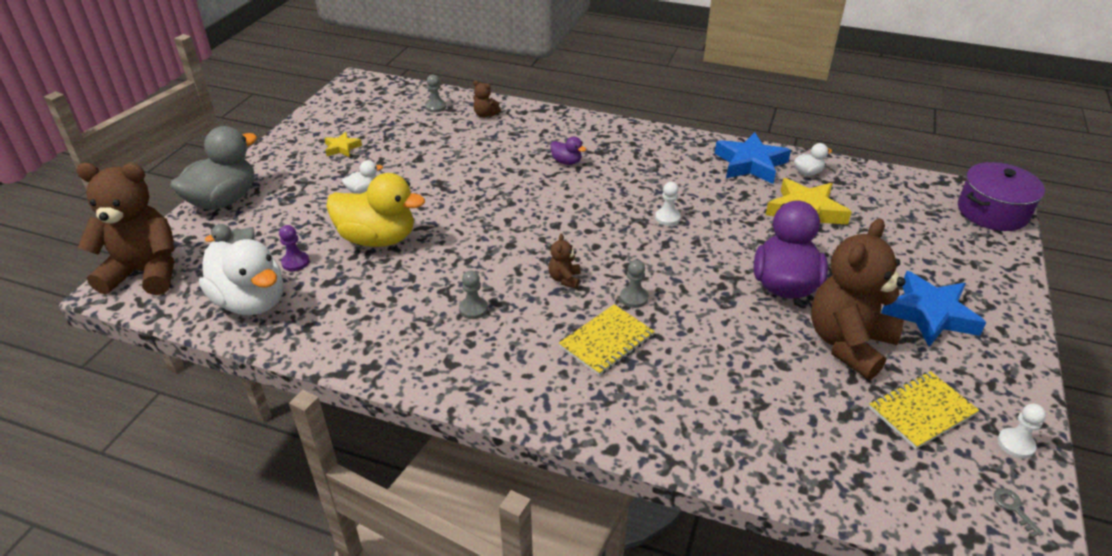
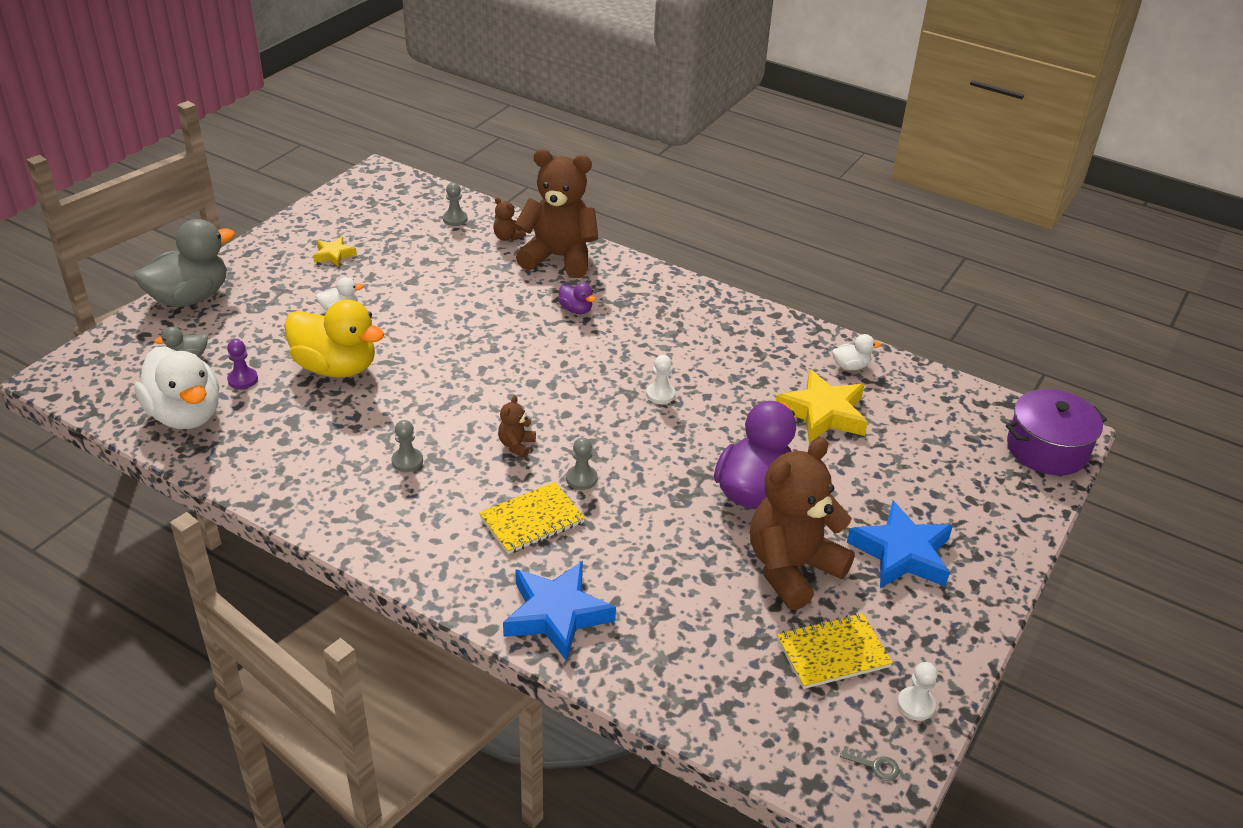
camera: 10 degrees right, 0 degrees up
brown teddy bear [76,163,175,295] -> brown teddy bear moved to [515,149,598,278]
blue star [715,132,791,184] -> blue star moved to [503,561,616,661]
grey key [994,488,1044,537] -> grey key turned 120 degrees clockwise [840,746,899,781]

